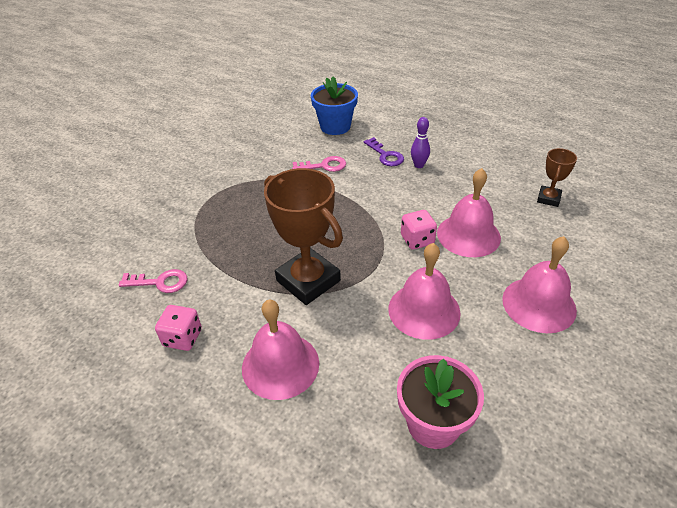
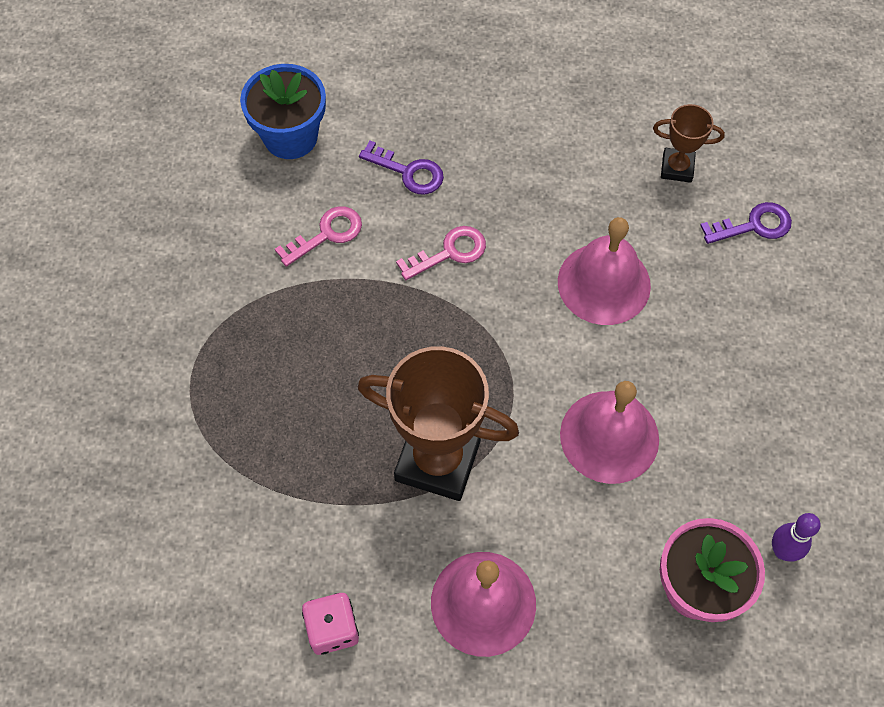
camera: 30 degrees left, 20 degrees up
pink key [119,269,187,293] -> pink key moved to [396,226,486,280]
pink dice [401,210,437,250] -> none
purple bowling pin [411,117,430,168] -> purple bowling pin moved to [772,513,820,562]
pink bell [502,236,577,333] -> none
brown trophy [537,148,577,207] -> brown trophy turned 75 degrees counterclockwise [653,104,725,183]
none -> purple key [700,202,792,244]

